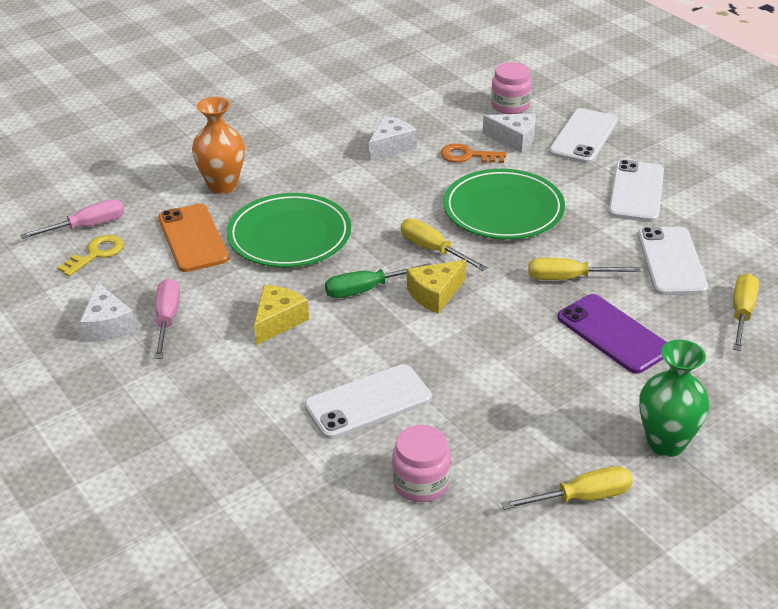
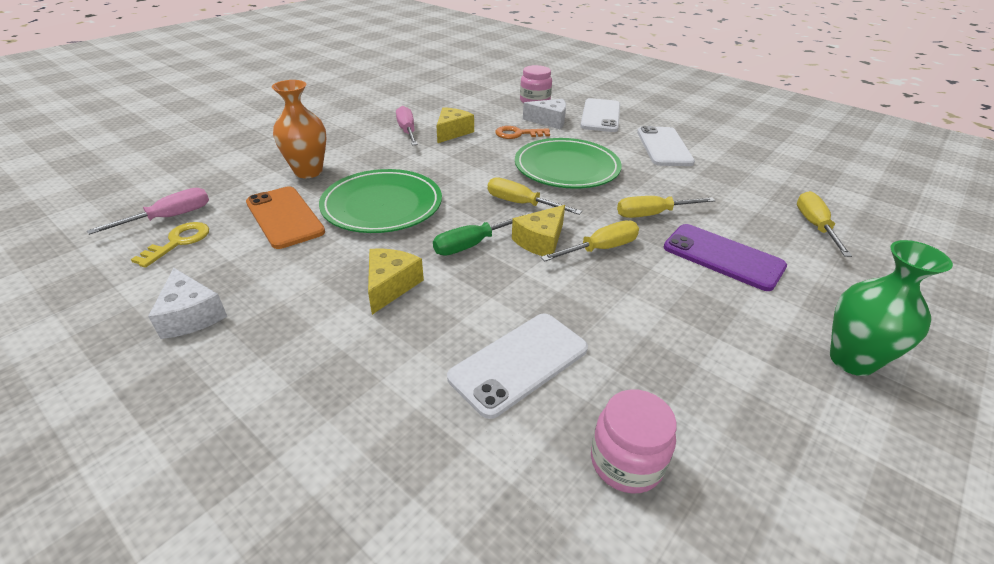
camera: 15 degrees left, 0 degrees up
pink screwdriver [154,278,180,359] -> pink screwdriver moved to [396,106,418,145]
white cheese [369,115,417,161] -> yellow cheese [437,107,474,143]
yellow screwdriver [501,466,633,510] -> yellow screwdriver moved to [541,221,639,261]
white phone [638,227,708,295] -> none

